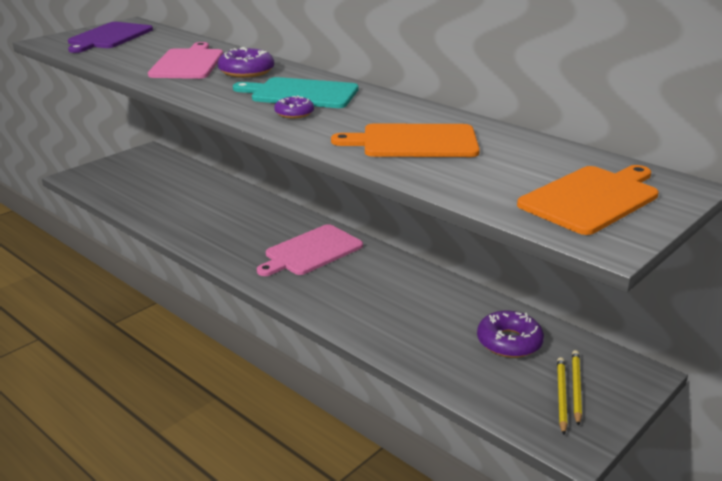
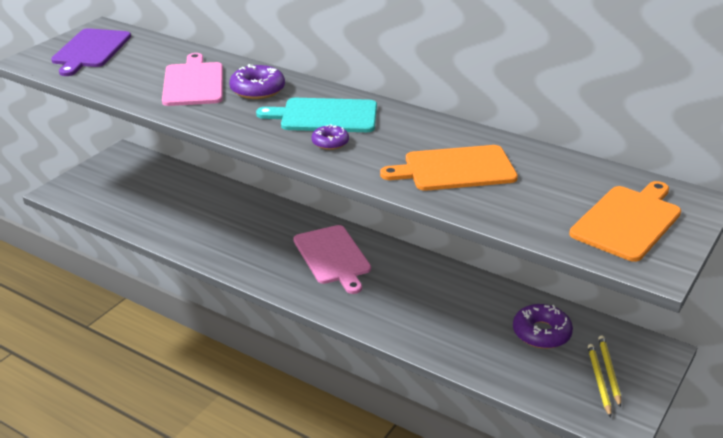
camera: 10 degrees left, 5 degrees up
pink cutting board [257,224,363,276] -> pink cutting board turned 60 degrees counterclockwise [293,225,371,294]

